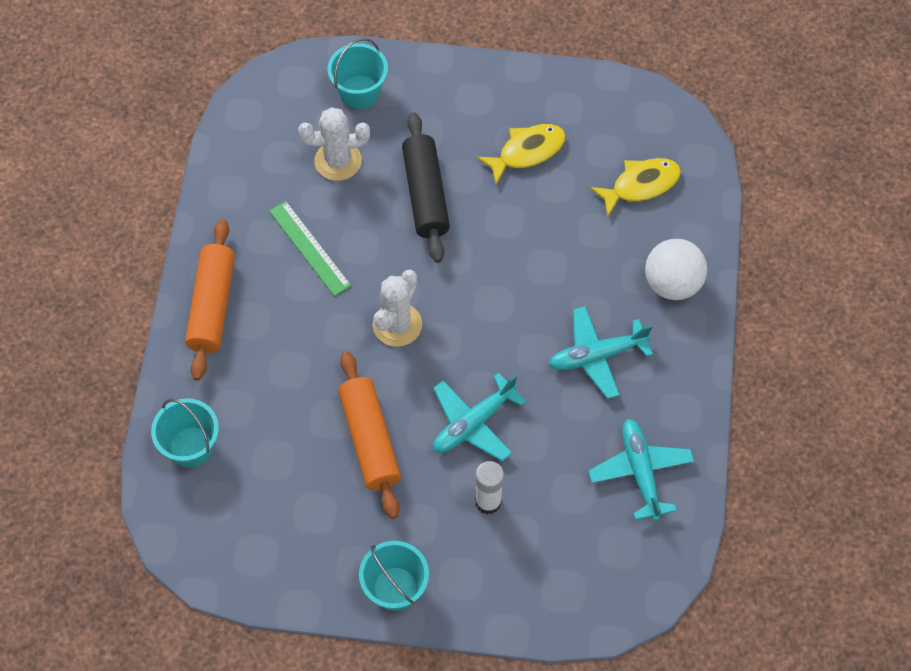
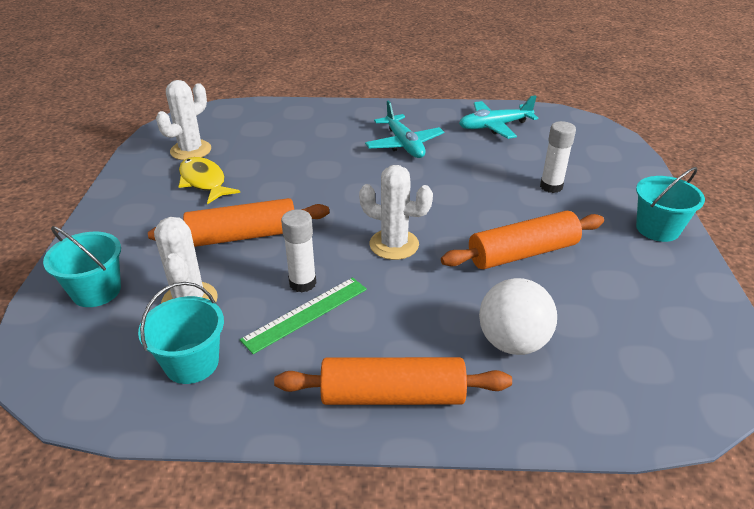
camera: 95 degrees left, 25 degrees down
turquoise bucket [151,398,219,467] -> turquoise bucket moved to [138,282,224,384]
black rolling pin [402,112,450,263] -> orange rolling pin [148,198,329,247]
turquoise plane [433,373,526,461] -> none
yellow fish [590,158,681,217] -> none
white ball [645,239,707,300] -> white ball moved to [479,278,557,355]
none -> white cactus [156,80,211,160]
none -> white glue stick [281,209,316,292]

